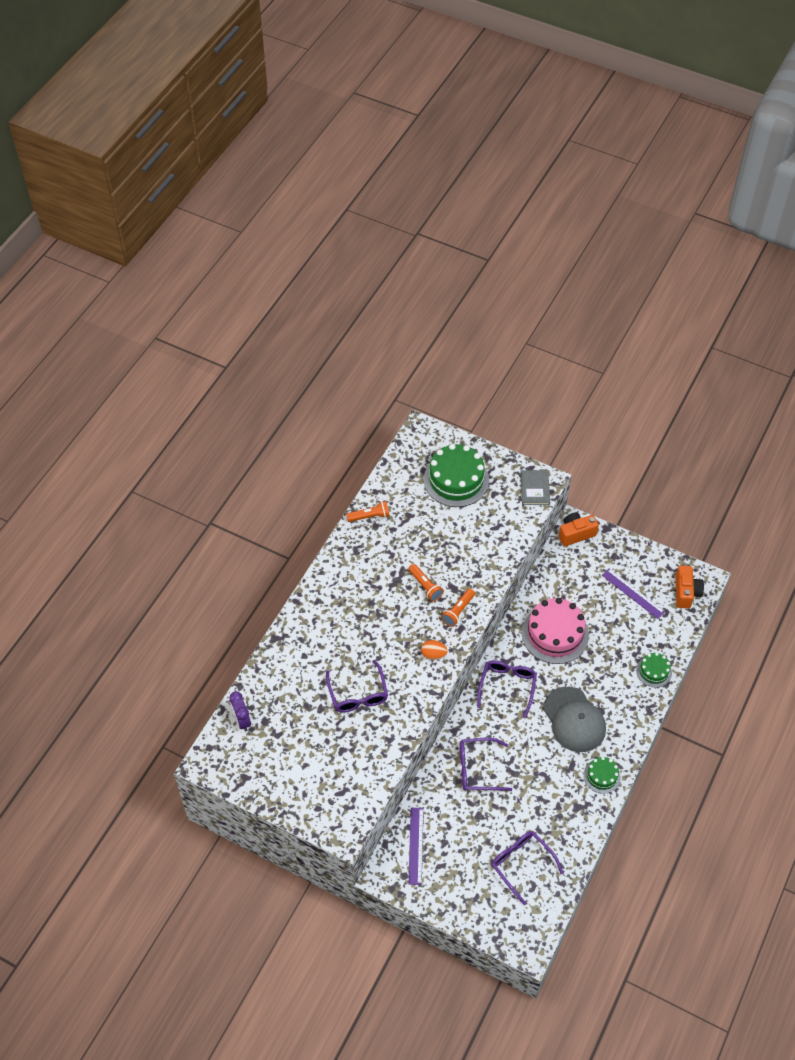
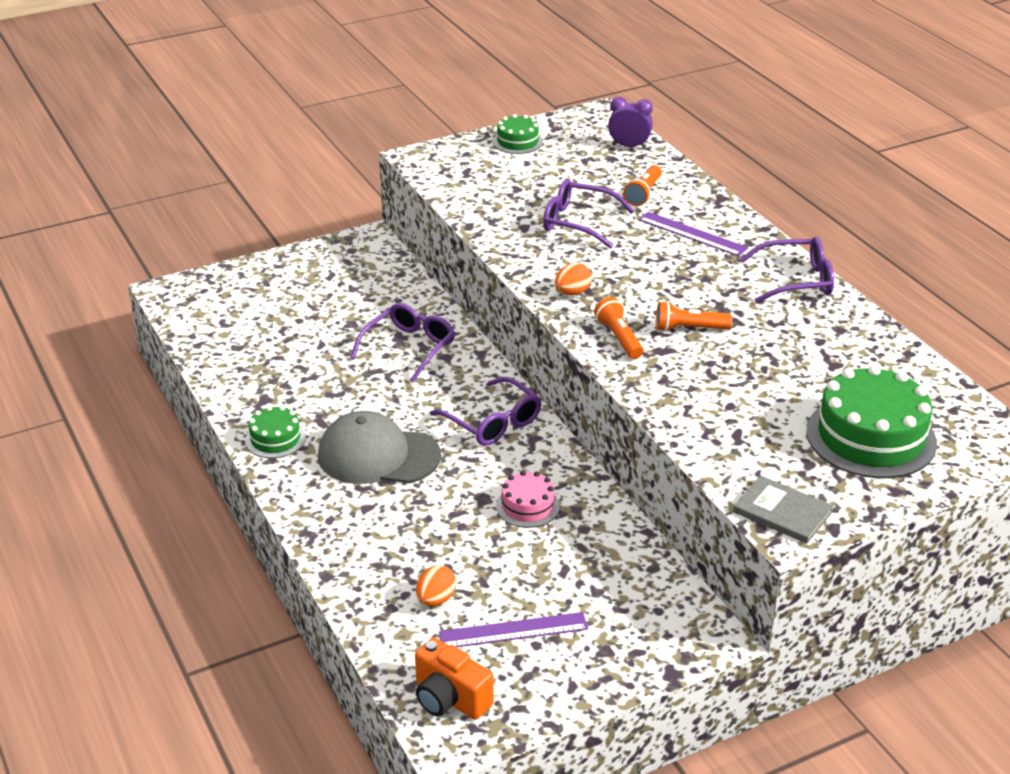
camera: 125 degrees right, 20 degrees down
orange flashlight [346,501,390,522] -> orange flashlight moved to [623,165,662,206]
purple ruler [409,808,424,885] -> purple ruler moved to [638,212,748,256]
purple glasses [491,831,564,905] -> purple glasses moved to [740,237,834,303]
pink cake [522,598,589,664] -> pink cake [496,471,560,528], size x0.52
orange camera [559,512,599,546] -> none
green cake [636,653,672,687] -> green cake moved to [493,114,543,154]
none -> orange egg [416,565,456,606]

